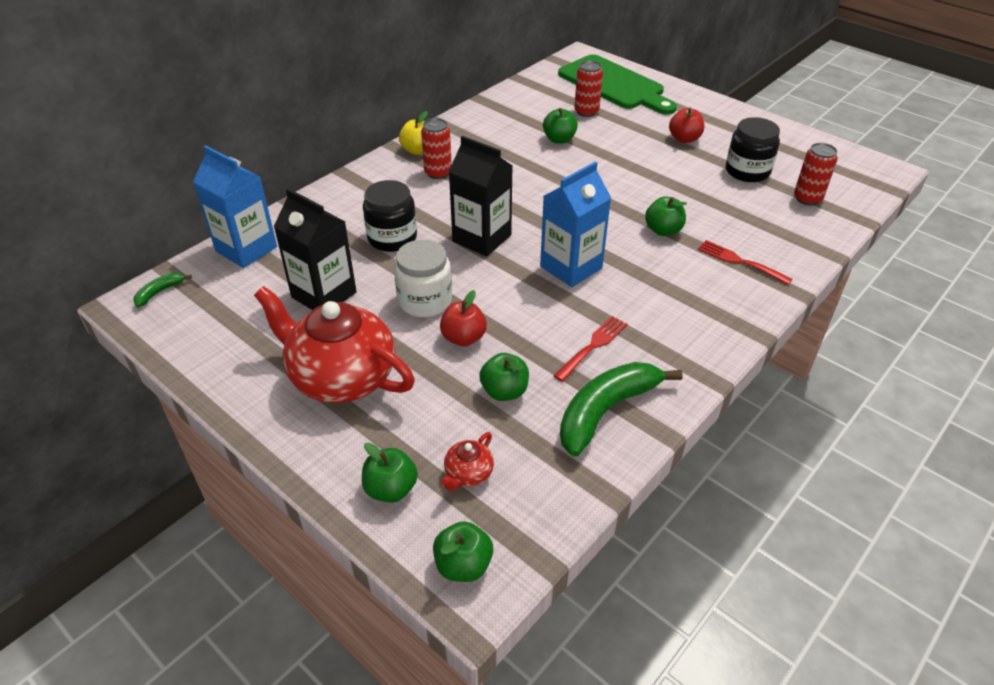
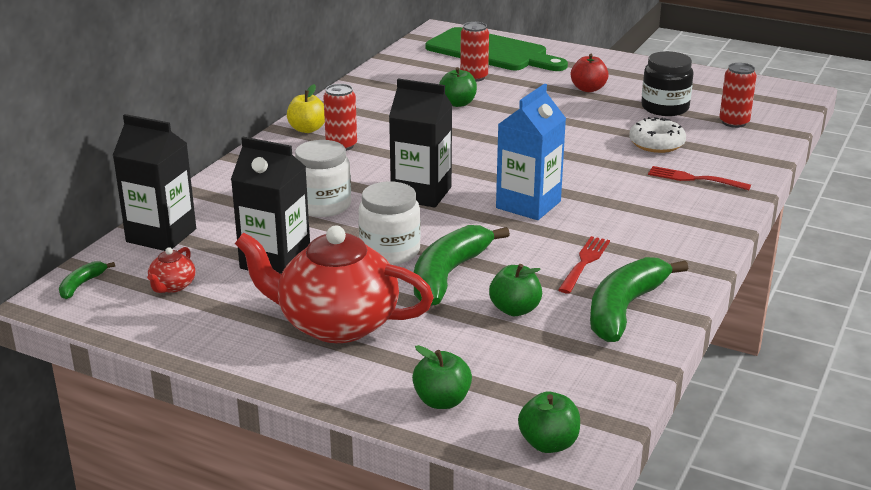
camera: 15 degrees left, 15 degrees down
blue carton [193,145,277,268] -> black carton [113,114,196,251]
black jar [363,180,417,252] -> white jar [295,140,351,217]
red apple [440,290,487,347] -> green banana [414,225,510,306]
red teapot [441,432,494,491] -> red teapot moved to [147,247,196,293]
green apple [645,196,687,236] -> none
none -> white donut [629,117,686,153]

